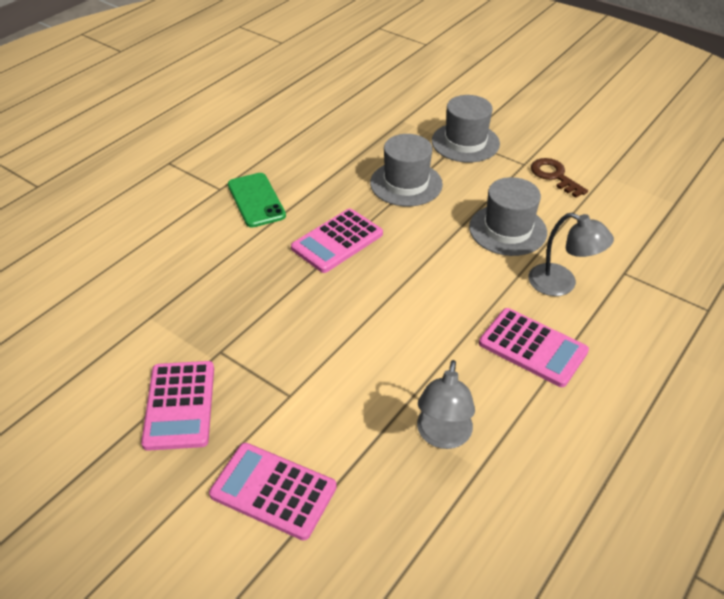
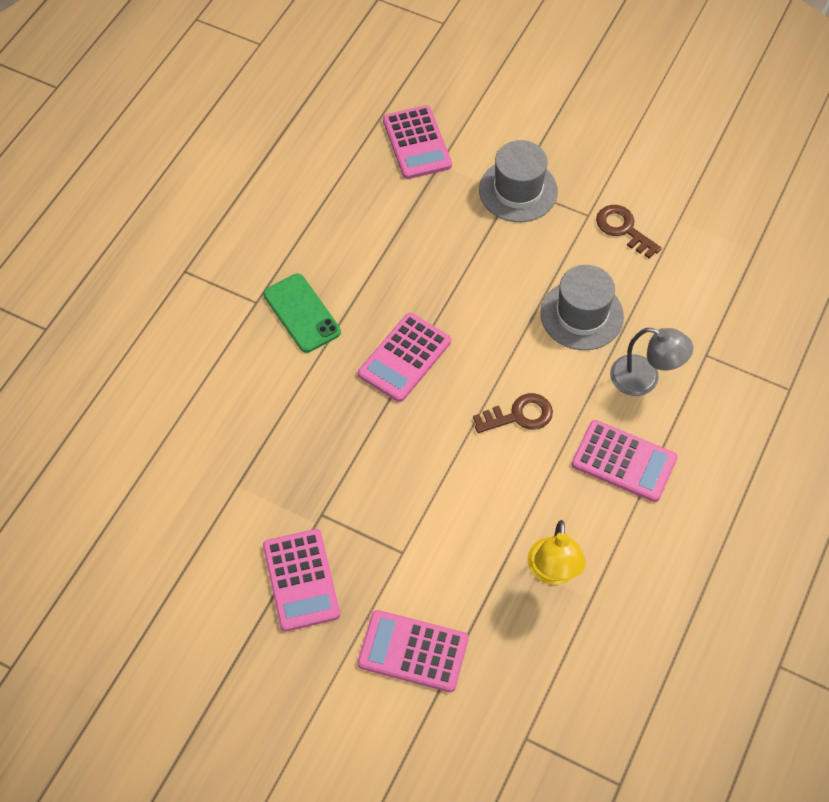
camera: 10 degrees left, 15 degrees up
grey hat [370,134,443,206] -> none
grey lamp [417,360,475,449] -> yellow lamp [527,520,586,585]
none -> pink calculator [383,105,452,179]
none -> brown key [473,393,553,433]

